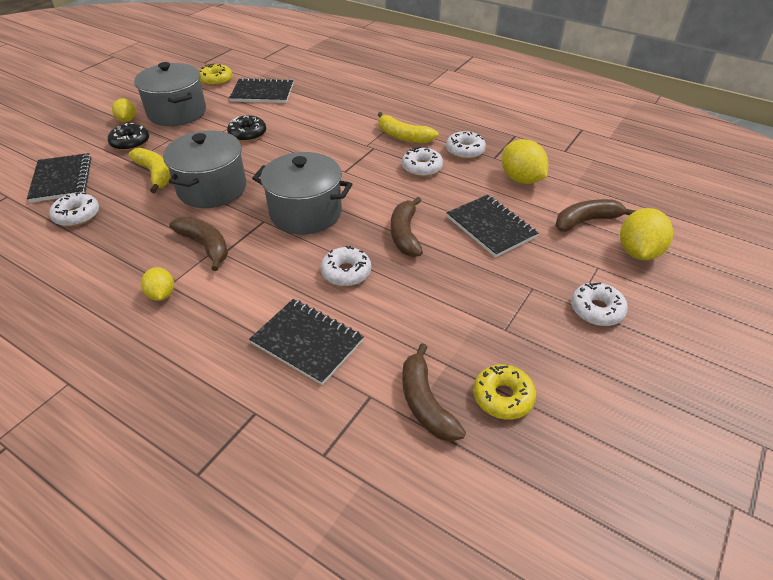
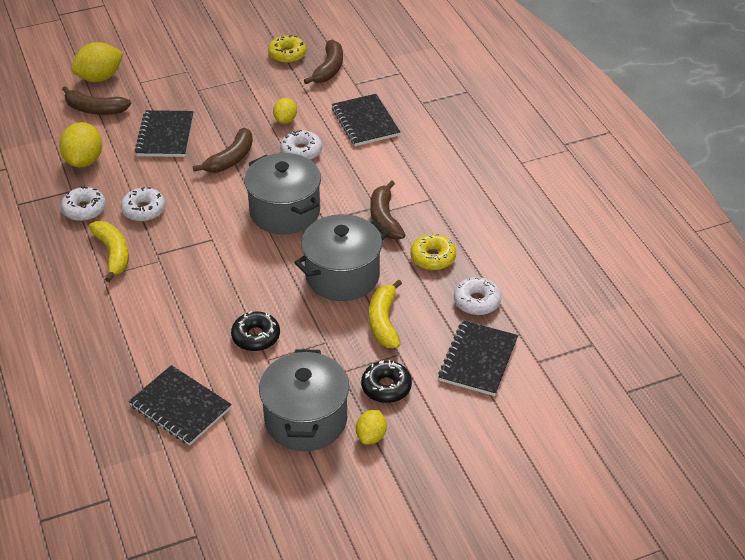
camera: 145 degrees left, 0 degrees up
yellow lemon [141,267,174,301] -> yellow lemon moved to [273,98,297,124]
yellow donut [199,64,233,86] -> yellow donut moved to [411,234,456,270]
white donut [571,282,628,326] -> none

